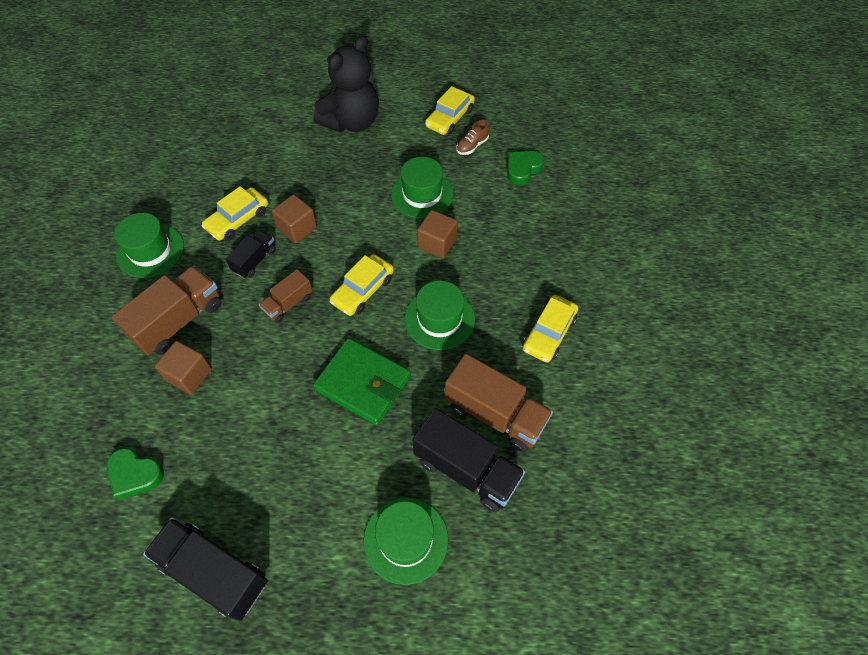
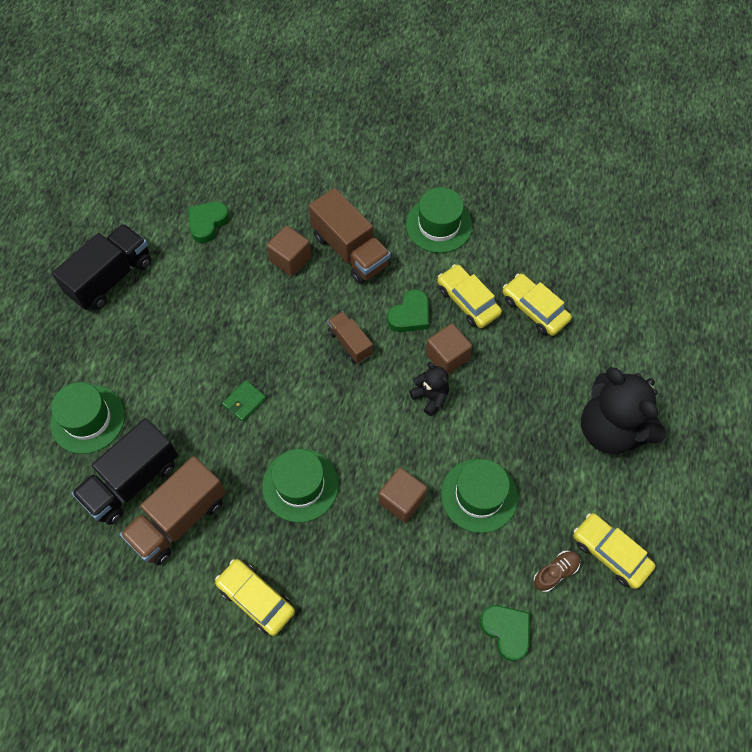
camera: 100 degrees right, 5 degrees up
black truck [226,230,276,278] -> green heart [387,289,429,332]
green wallet [313,338,411,425] -> green wallet [222,380,266,422], size x0.46
yellow car [329,254,394,316] -> yellow car moved to [503,274,572,336]
brown shoe [456,120,489,155] -> brown shoe turned 90 degrees clockwise [534,551,580,592]
none -> black teddy bear [409,362,449,416]

